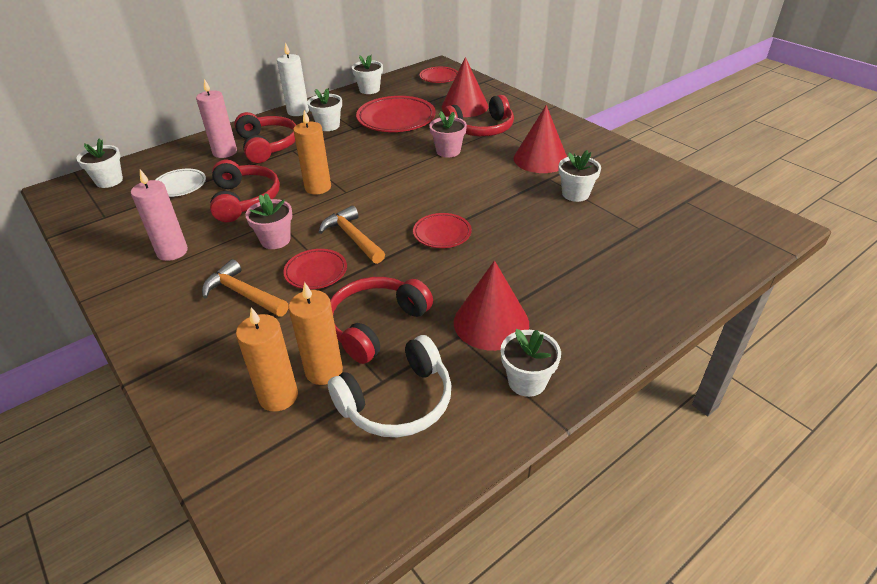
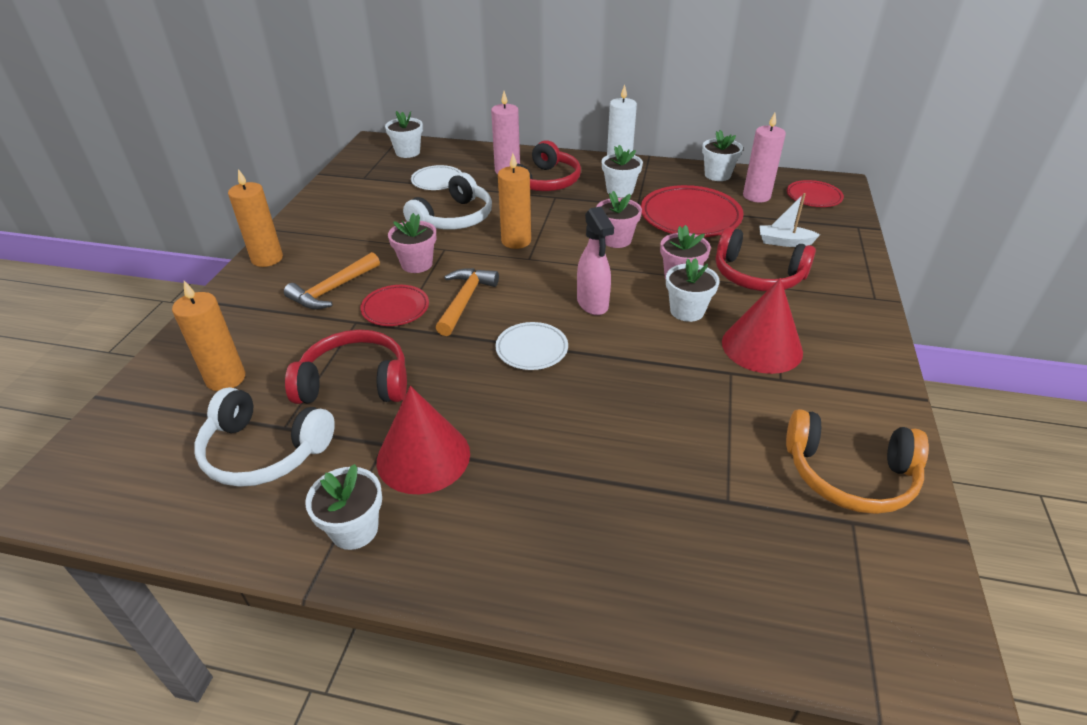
camera: 50 degrees right, 0 degrees up
pink candle [131,170,188,261] -> pink candle moved to [743,113,786,203]
orange hammer [202,259,289,317] -> orange hammer turned 135 degrees counterclockwise [284,252,380,310]
red headphones [210,160,280,222] -> white headphones [403,172,492,230]
orange candle [289,282,343,385] -> orange candle moved to [228,169,283,267]
red plate [413,213,472,248] -> white plate [495,322,568,370]
red cone [442,57,489,117] -> white boat [759,193,820,247]
white flower pot [558,150,601,202] -> white flower pot moved to [666,258,720,322]
none -> pink spray bottle [577,206,614,315]
none -> pink flower pot [596,191,642,248]
none -> orange headphones [786,409,929,514]

